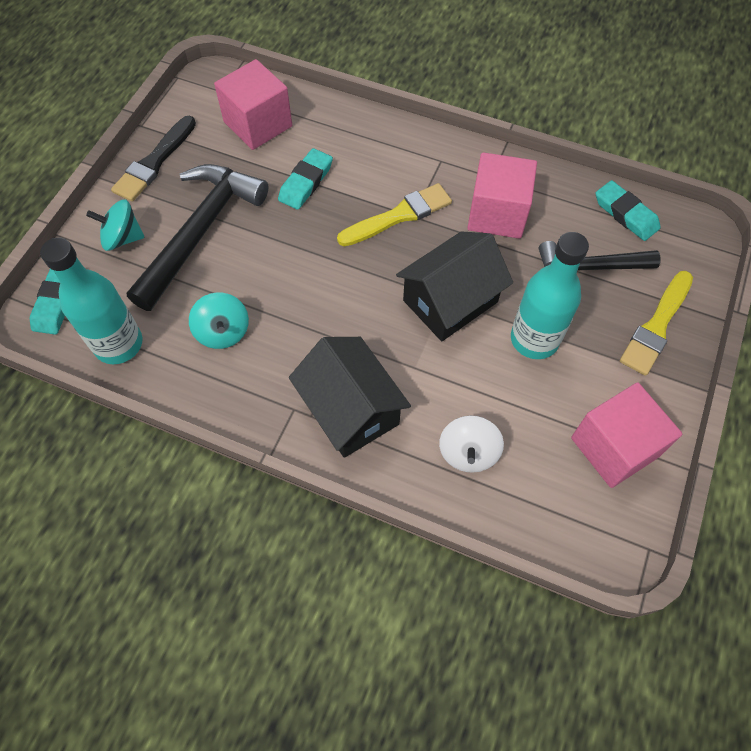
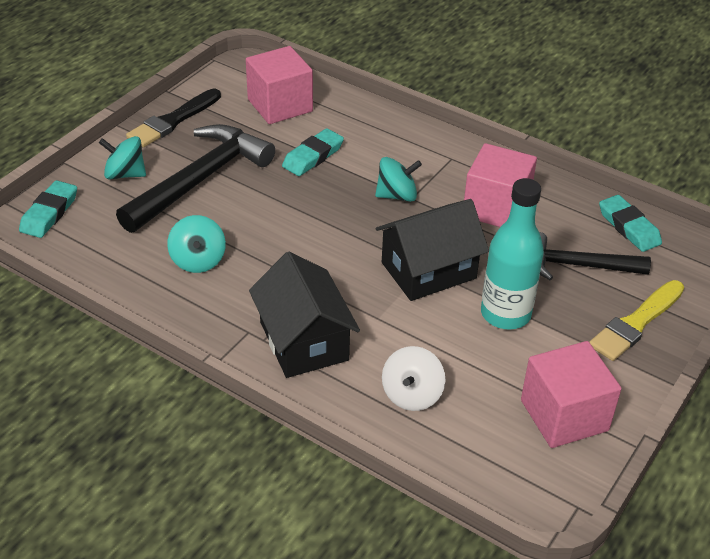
camera: 10 degrees right, 20 degrees down
turquoise bottle [40,237,143,364] -> none
yellow brush [337,183,452,246] -> turquoise spinning top [375,157,422,202]

